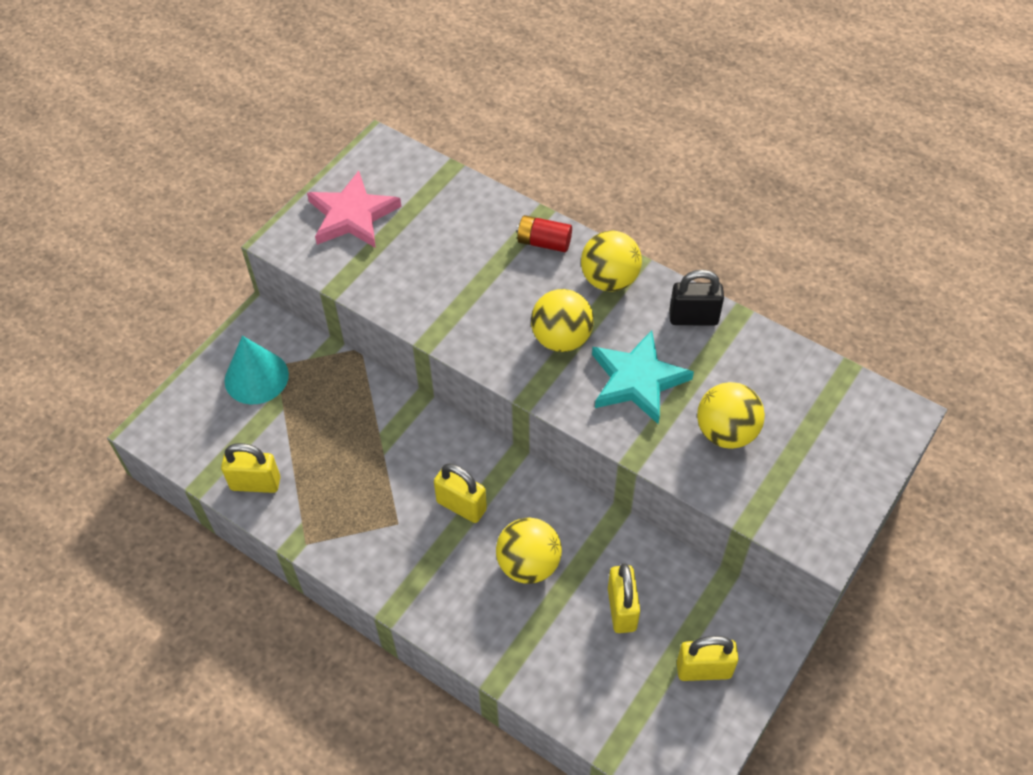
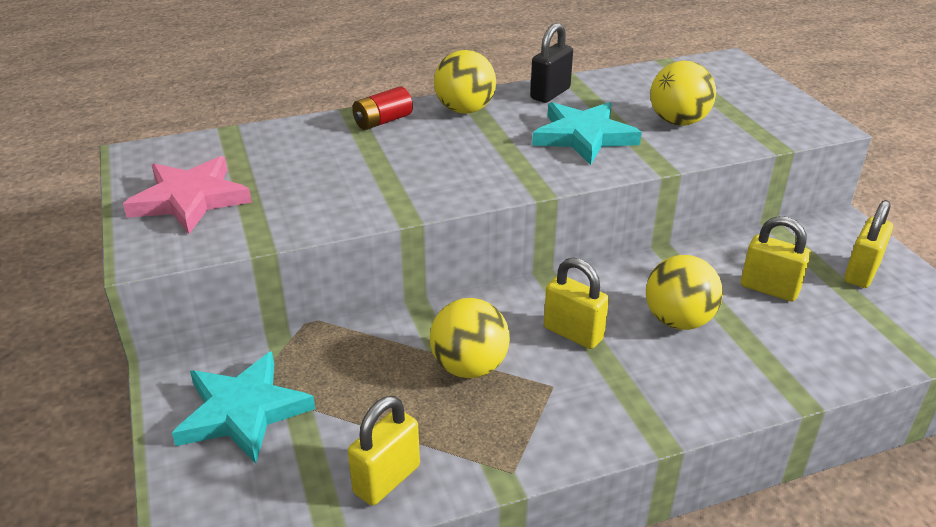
camera: 55 degrees left, 20 degrees down
turquoise cone [225,336,289,404] -> turquoise star [172,351,315,464]
yellow padlock [434,463,487,523] -> yellow padlock turned 60 degrees clockwise [544,258,609,349]
yellow ball [531,289,594,352] -> yellow ball moved to [430,298,510,378]

